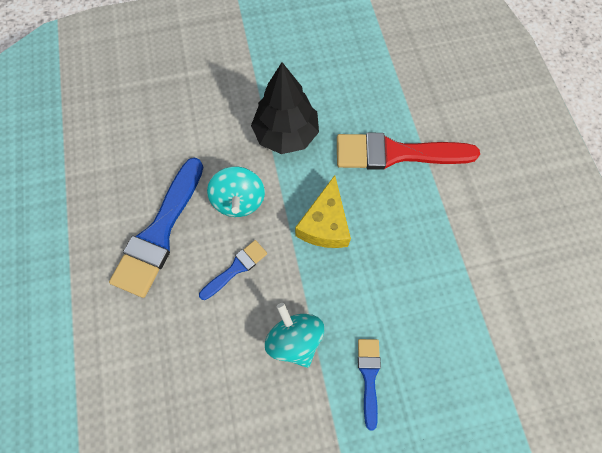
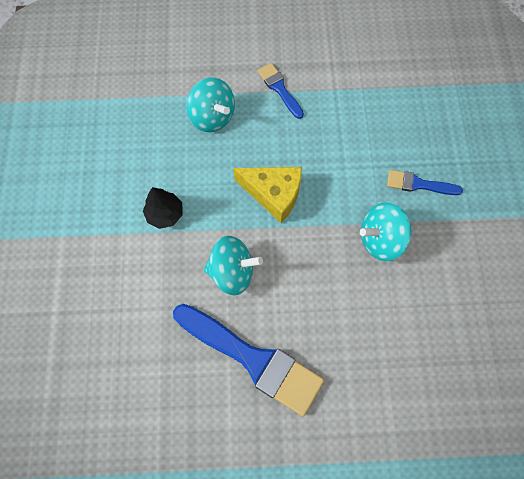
camera: 80 degrees left, 0 degrees up
blue brush [199,240,267,300] -> blue brush moved to [257,63,304,119]
black tree [251,62,319,154] -> black tree [143,187,182,229], size x0.56
red brush [337,133,480,170] -> turquoise spinning top [186,78,235,132]

